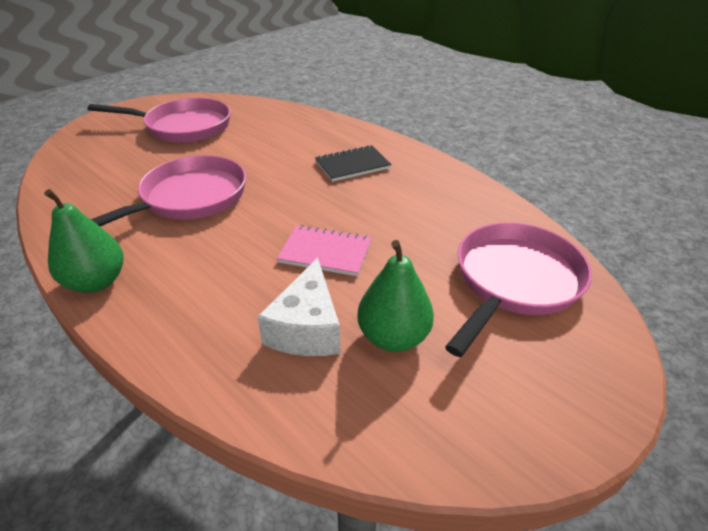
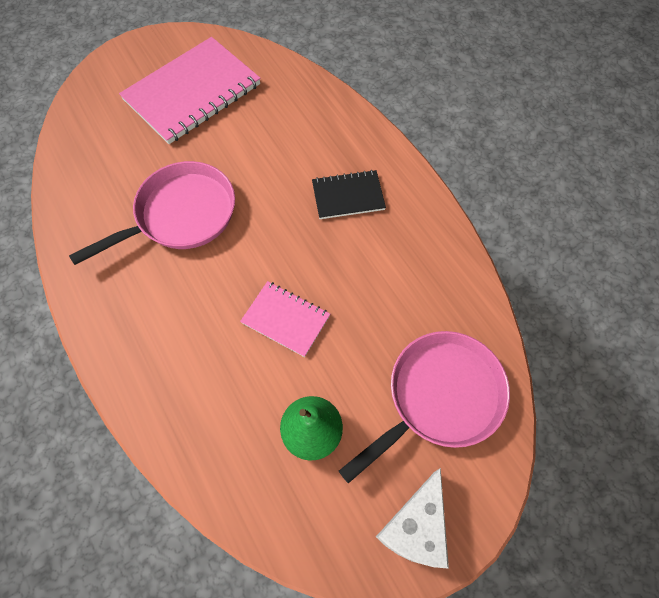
camera: 15 degrees right, 25 degrees up
green pear [44,189,124,293] -> none
pink pan [88,98,231,143] -> pink notebook [119,37,261,144]
white cheese [257,258,341,356] -> white cheese moved to [376,468,449,569]

